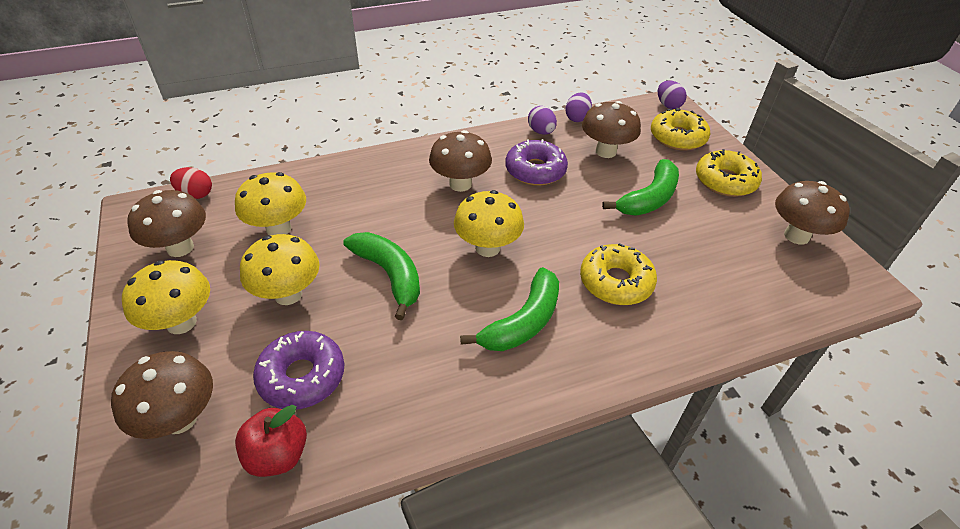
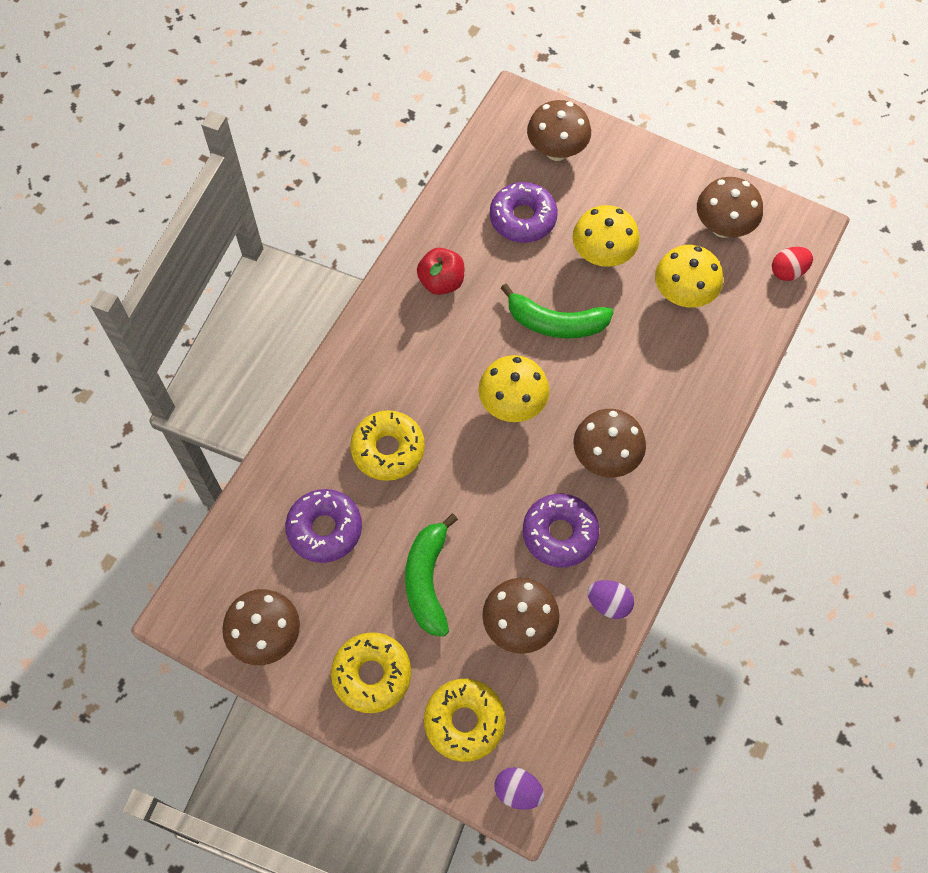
camera: 140 degrees right, 20 degrees up
yellow mushroom [122,260,210,334] -> none
red apple [235,405,307,477] -> red apple moved to [417,248,464,295]
green banana [460,267,559,351] -> none
purple egg [565,93,592,122] -> none
none -> purple donut [285,489,362,563]

